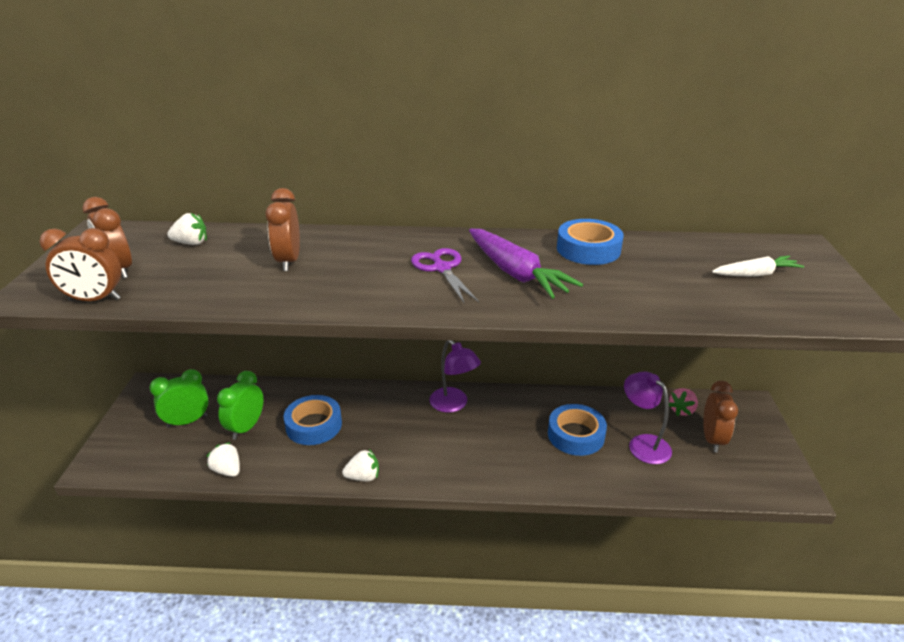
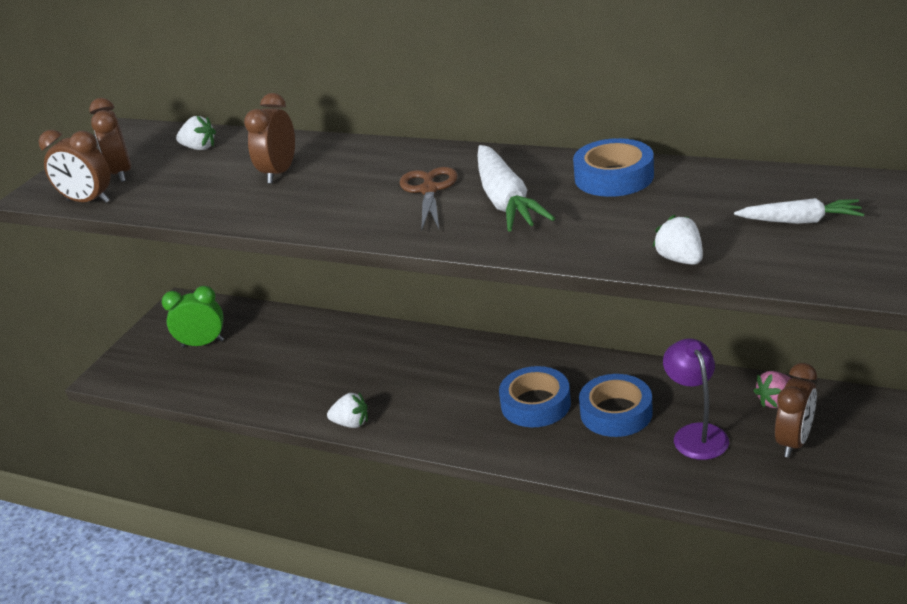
camera: 25 degrees right, 0 degrees up
white strawberry [206,442,240,477] -> white strawberry moved to [653,215,703,265]
green clock [217,371,264,440] -> none
blue tape [284,395,342,445] -> blue tape moved to [499,366,571,427]
purple scissors [411,248,479,304] -> brown scissors [400,167,458,230]
purple lamp [430,341,481,413] -> none
purple carrot [469,229,583,299] -> white carrot [477,145,555,232]

